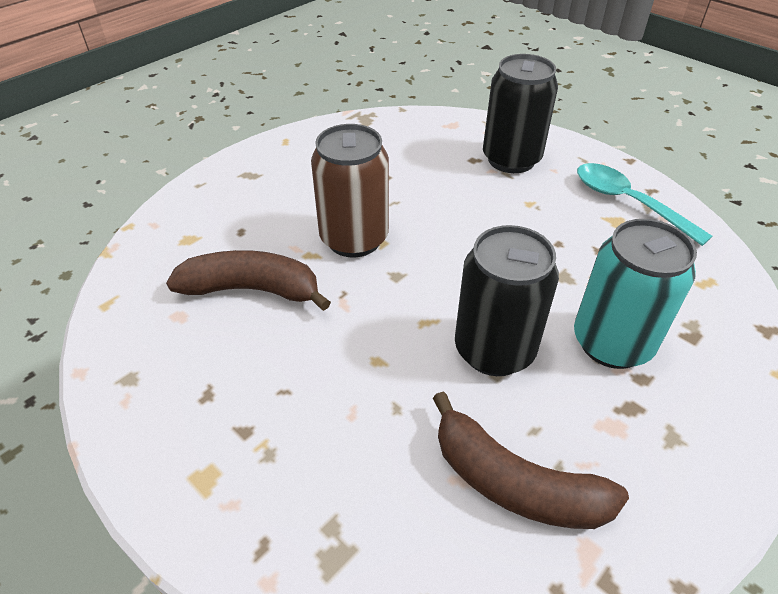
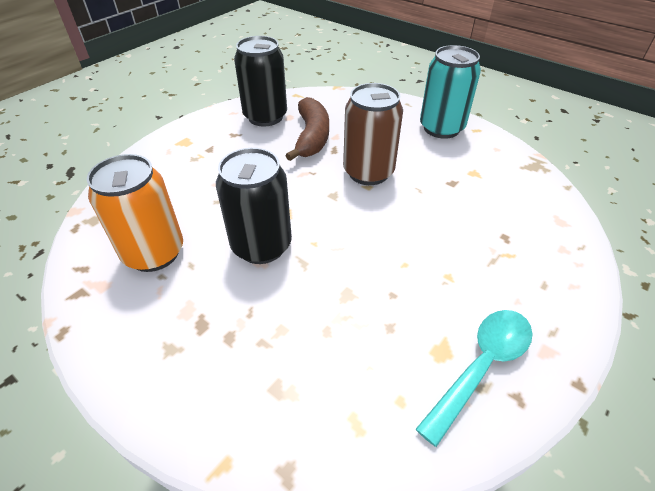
camera: 85 degrees right, 0 degrees up
brown banana [433,391,629,529] -> orange can [87,154,183,272]
black can [483,54,558,173] -> black can moved to [234,36,287,127]
turquoise can [574,219,697,369] -> turquoise can moved to [420,45,481,139]

